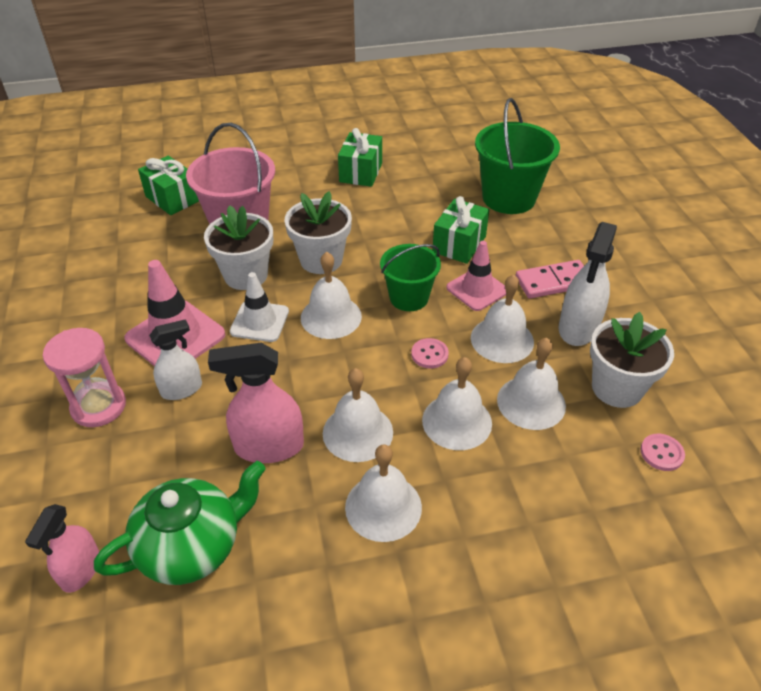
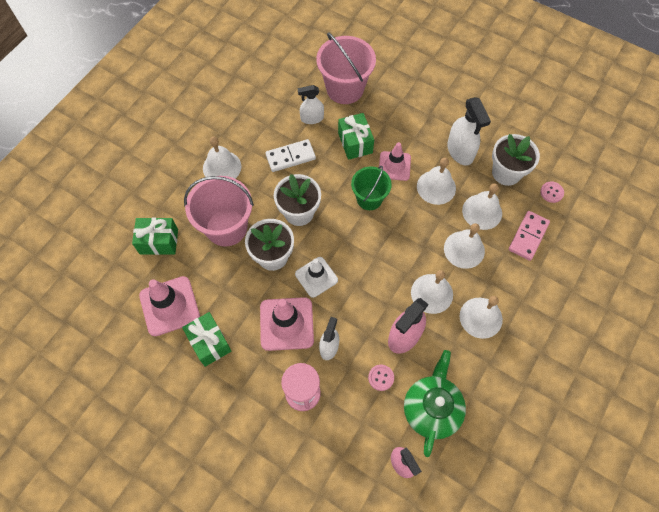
camera: 45 degrees left, 20 degrees up
white bell [301,252,362,339] -> white bell moved to [203,137,241,179]
green gift [338,128,382,187] -> green gift moved to [182,312,231,367]
pink button [411,338,449,369] -> pink button moved to [368,365,394,391]
green bucket [475,98,560,214] -> pink bucket [316,32,376,104]
pink domino [516,260,584,299] -> pink domino moved to [509,211,550,261]
none -> pink traffic cone [139,276,200,336]
none -> white domino [265,139,316,172]
none -> white spray bottle [298,85,324,124]

